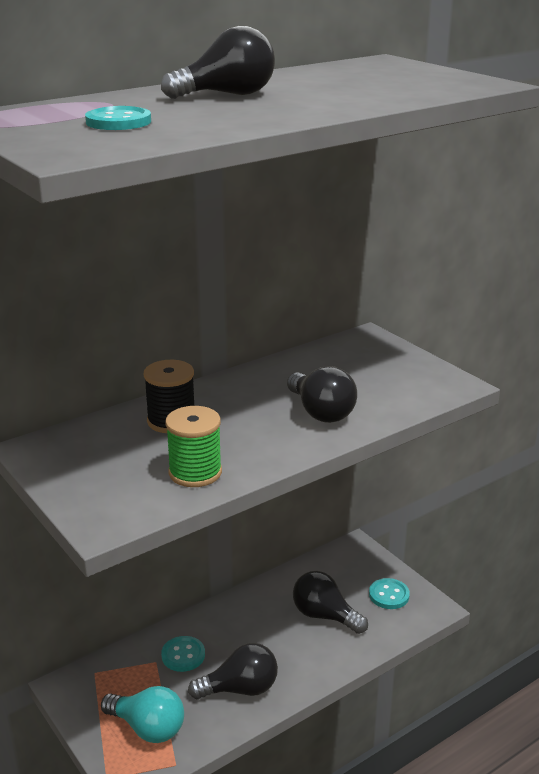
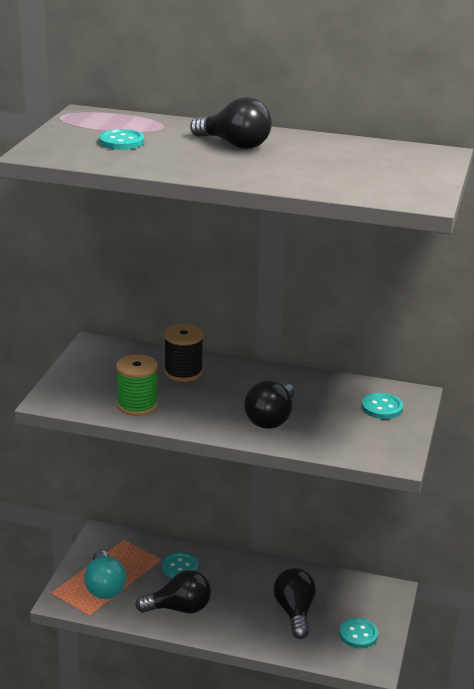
camera: 50 degrees right, 0 degrees up
black light bulb [188,643,278,699] -> black light bulb turned 45 degrees counterclockwise [135,570,211,614]
none -> turquoise button [361,393,403,419]

